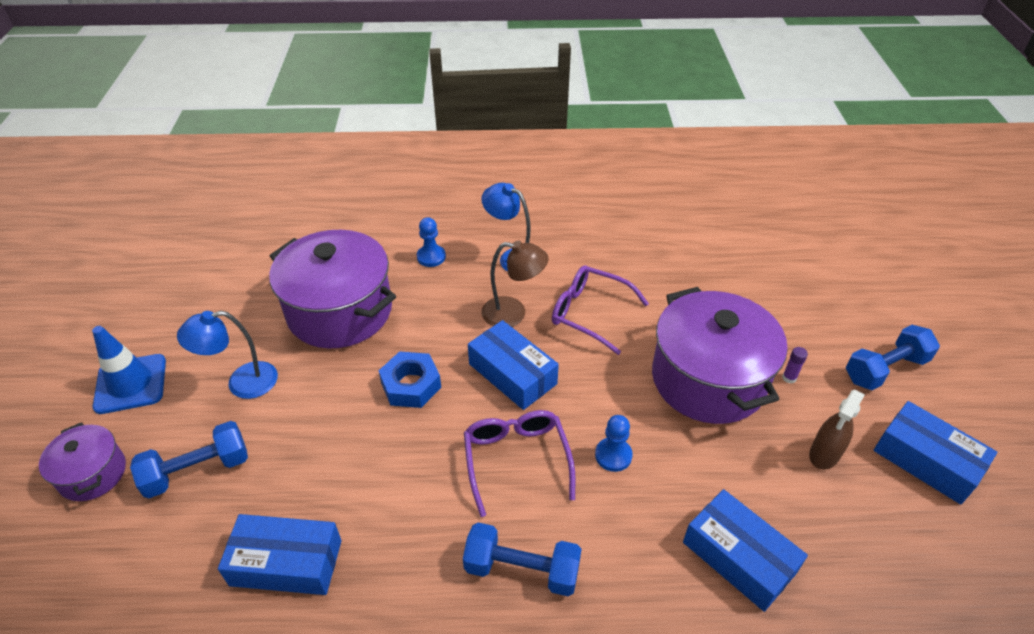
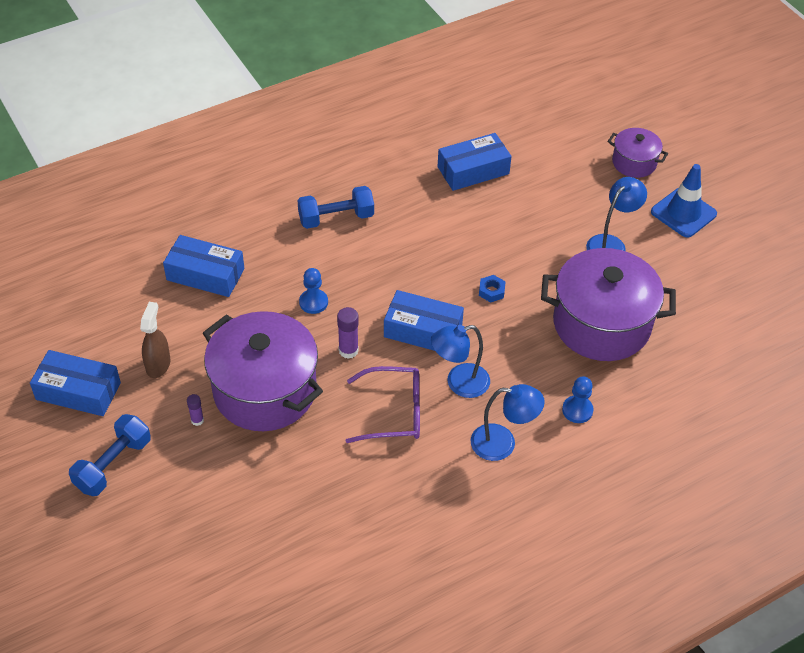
camera: 150 degrees right, 5 degrees up
blue dumbbell [130,421,248,498] -> none
blue nut [379,351,441,408] -> blue nut [479,275,506,303], size x0.56
purple glasses [464,410,576,517] -> none
brown lamp [481,240,549,327] -> blue lamp [431,325,490,398]
none -> purple glue stick [337,307,359,359]

